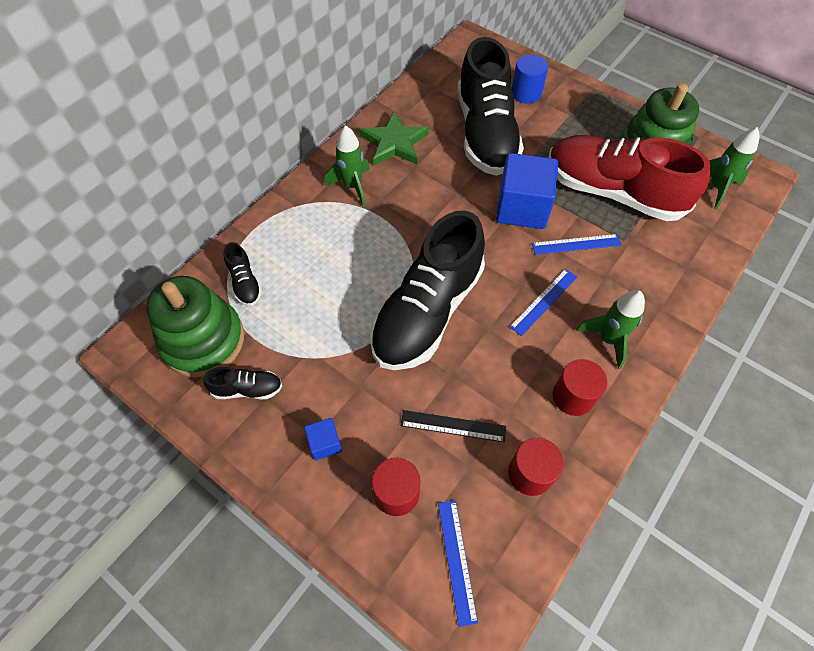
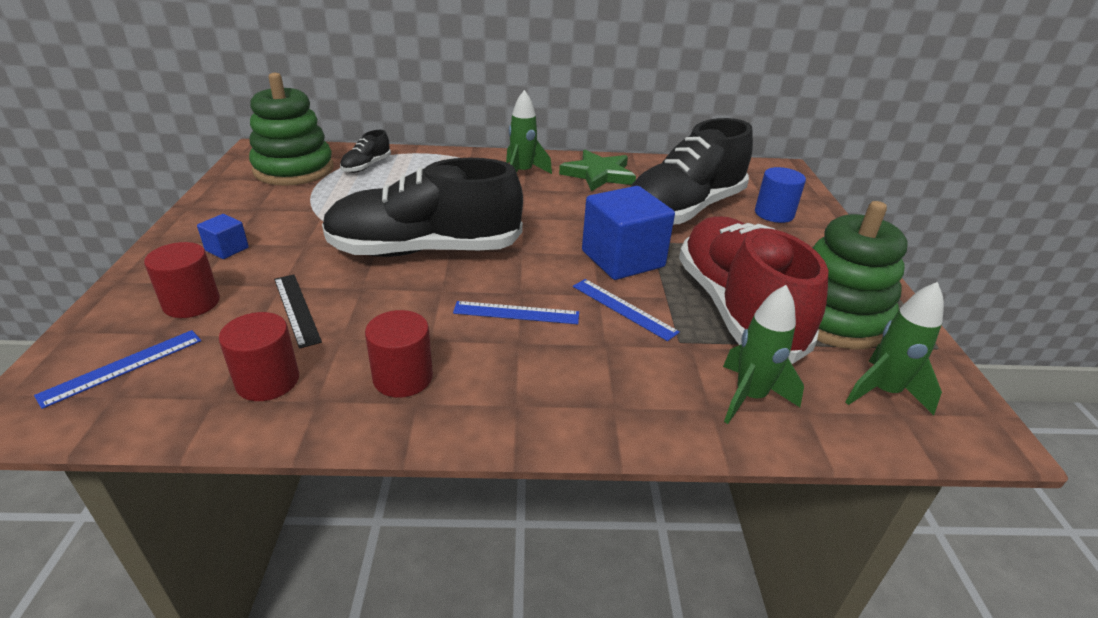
camera: 50 degrees right, 25 degrees down
black shoe [203,367,282,399] -> none
green rocket [576,290,645,369] -> green rocket moved to [723,285,804,424]

